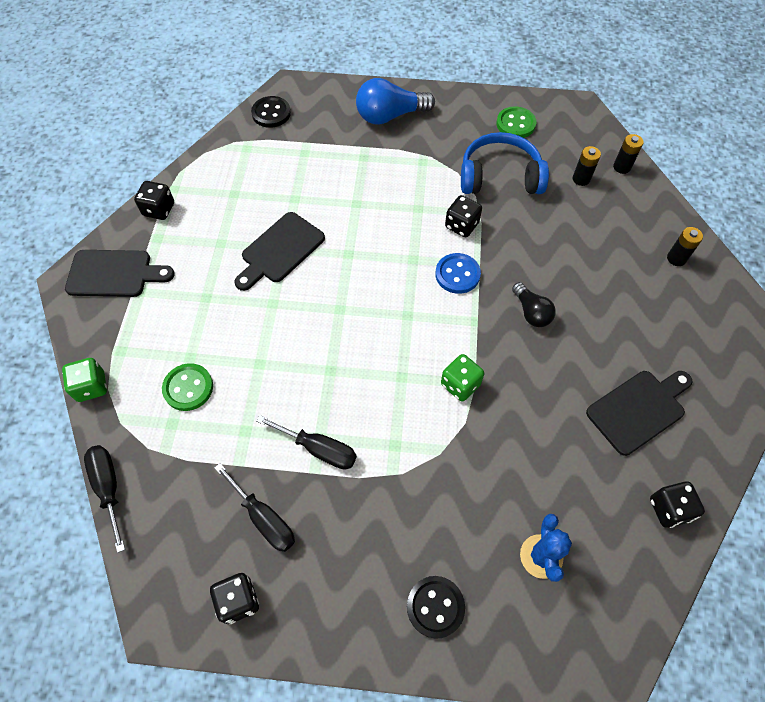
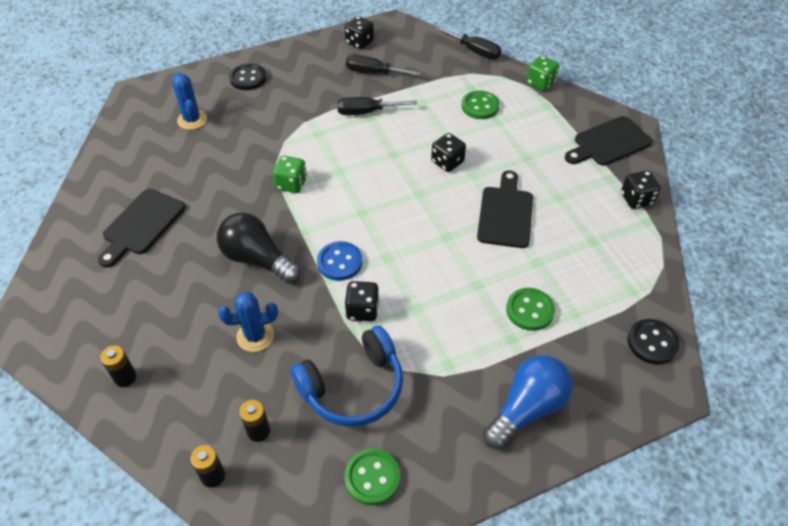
camera: 150 degrees right, 10 degrees down
black light bulb [512,282,556,327] -> black light bulb [217,213,301,284], size x1.67
black dice [650,482,705,528] -> black dice moved to [431,133,466,172]
none -> blue cactus [218,292,278,352]
none -> green button [506,288,555,331]

